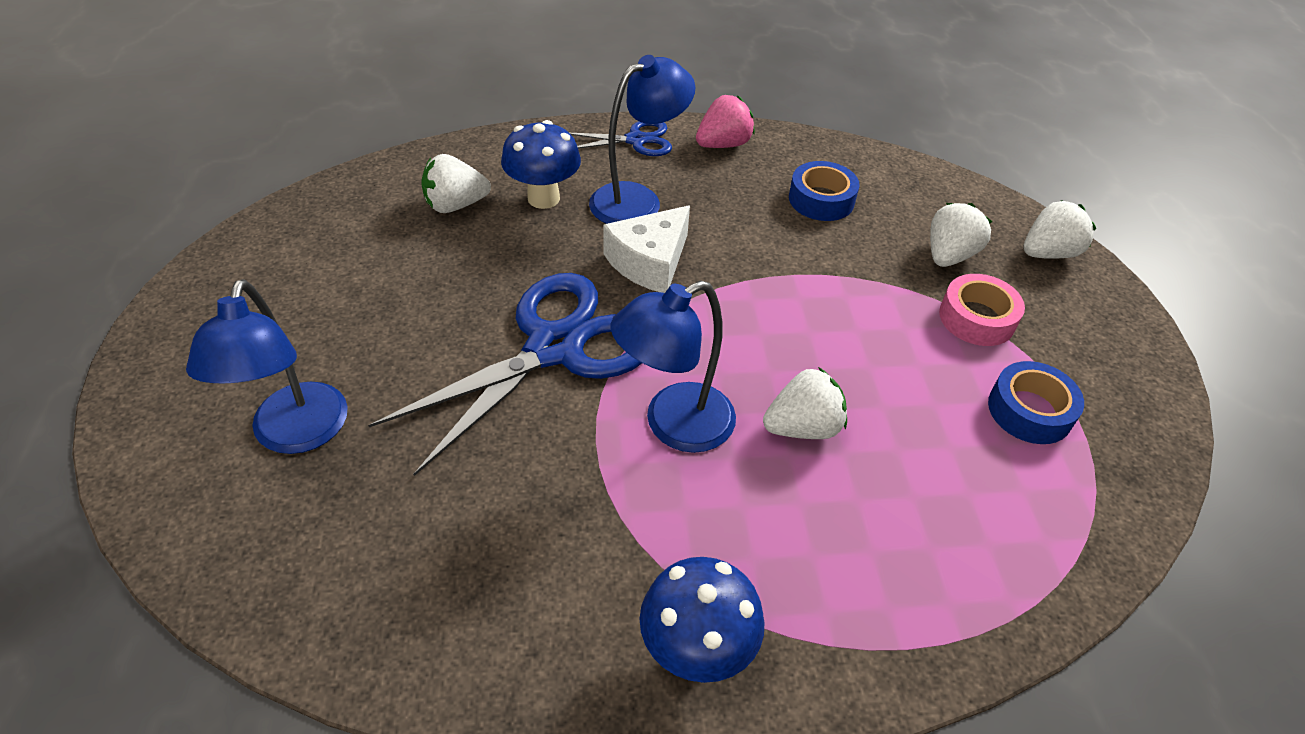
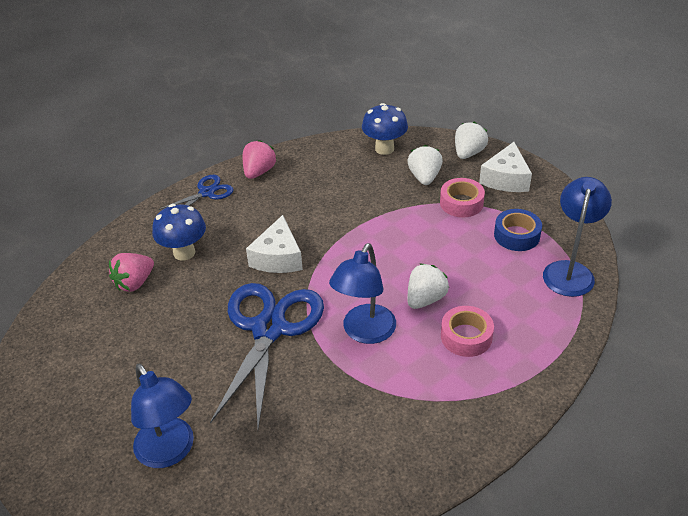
camera: 30 degrees left, 5 degrees down
white strawberry [421,154,491,213] -> pink strawberry [109,253,154,292]
blue lamp [589,55,695,224] -> blue lamp moved to [543,177,612,297]
blue mushroom [640,557,765,683] -> blue mushroom moved to [362,103,408,155]
blue tape [789,161,860,221] -> none
none -> pink tape [441,306,494,357]
none -> white cheese [479,142,532,192]

